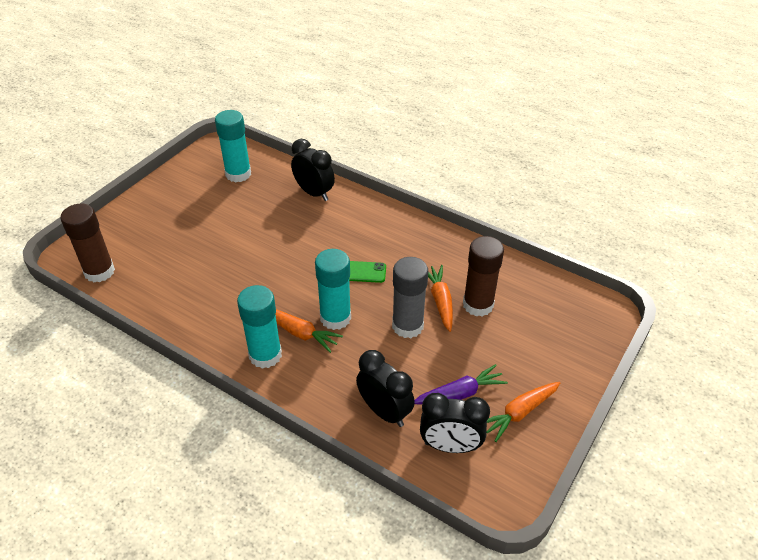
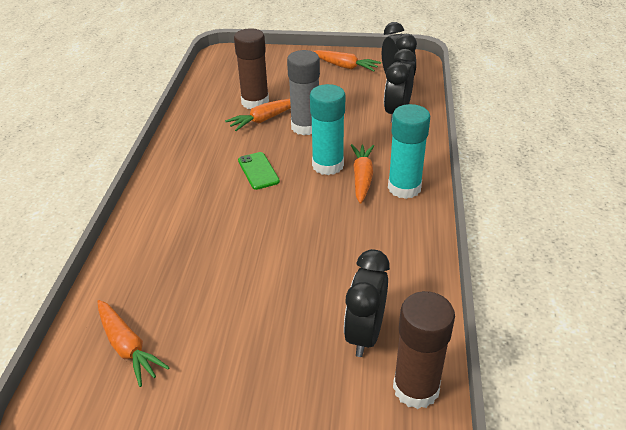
camera: 115 degrees left, 5 degrees down
turquoise glue stick [215,110,251,182] -> orange carrot [97,300,170,387]
black clock [291,139,335,201] -> black clock moved to [344,249,390,357]
purple carrot [414,364,508,405] -> none

